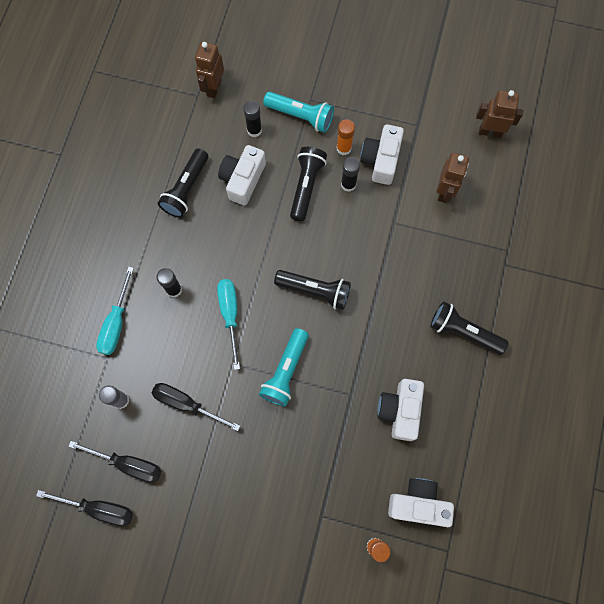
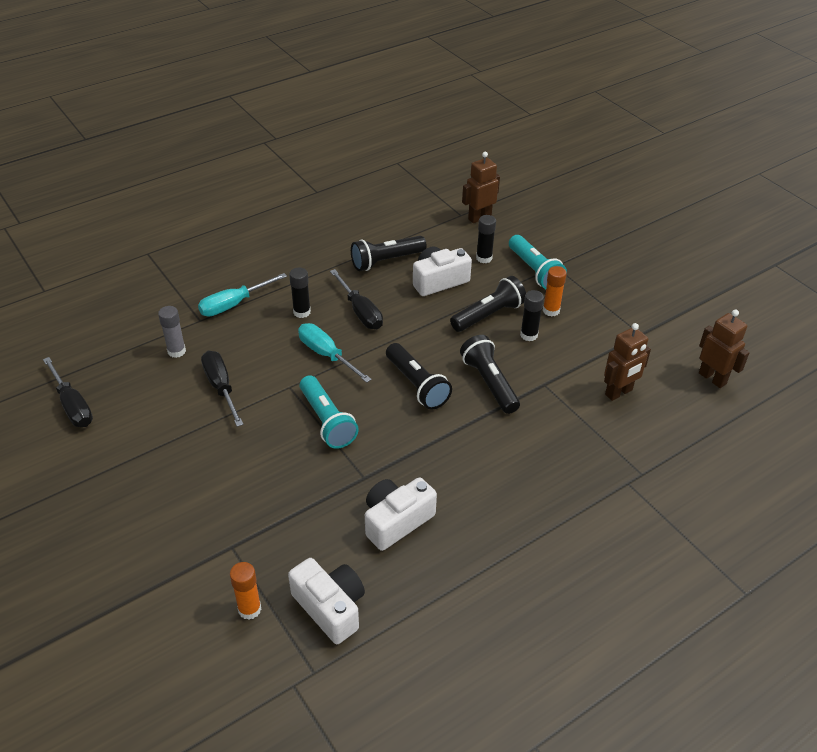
camera: 40 degrees right, 30 degrees down
black screwdriver [68,441,161,483] -> black screwdriver moved to [330,269,383,329]
turquoise screwdriver [217,279,240,370] -> turquoise screwdriver turned 75 degrees counterclockwise [298,323,372,383]
turquoise flashlight [259,328,309,406] -> turquoise flashlight turned 90 degrees counterclockwise [300,375,359,449]
white camera [360,124,404,185] -> none
black flashlight [430,301,509,355] -> black flashlight moved to [460,335,520,414]

